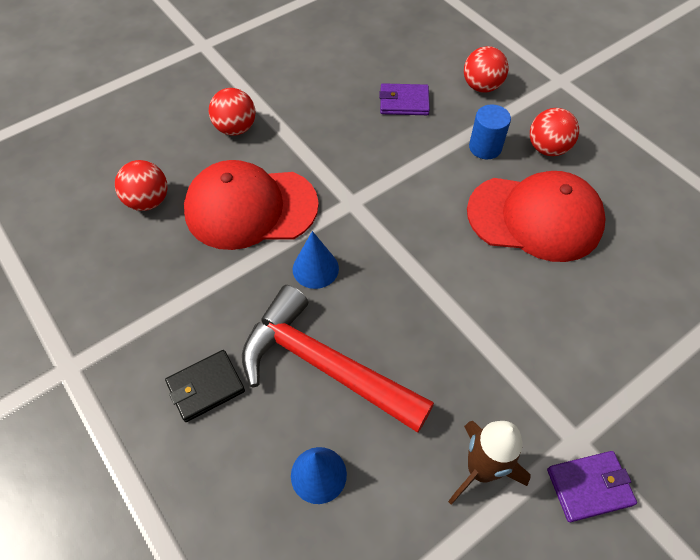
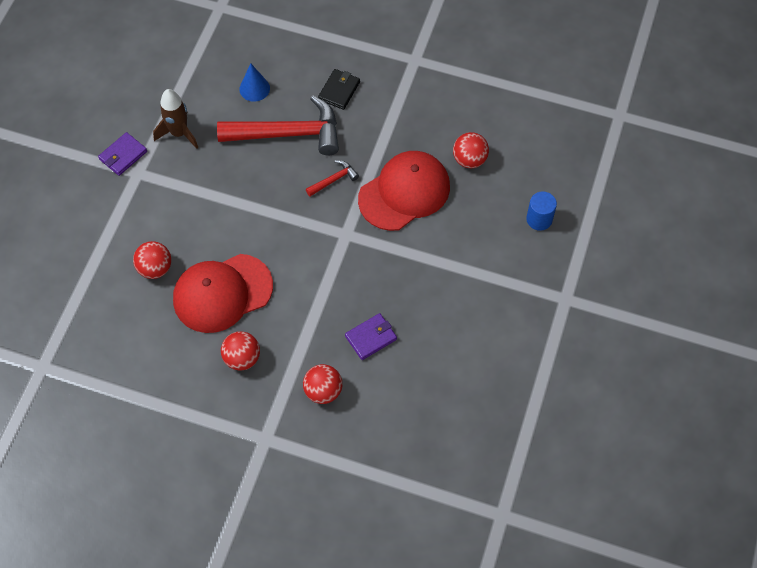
camera: 145 degrees right, 5 degrees up
red ball [209,88,256,136] -> red ball moved to [133,241,171,279]
blue cone [293,231,339,289] -> red hammer [306,160,359,197]
blue cylinder [469,104,511,159] -> blue cylinder moved to [526,192,557,231]

